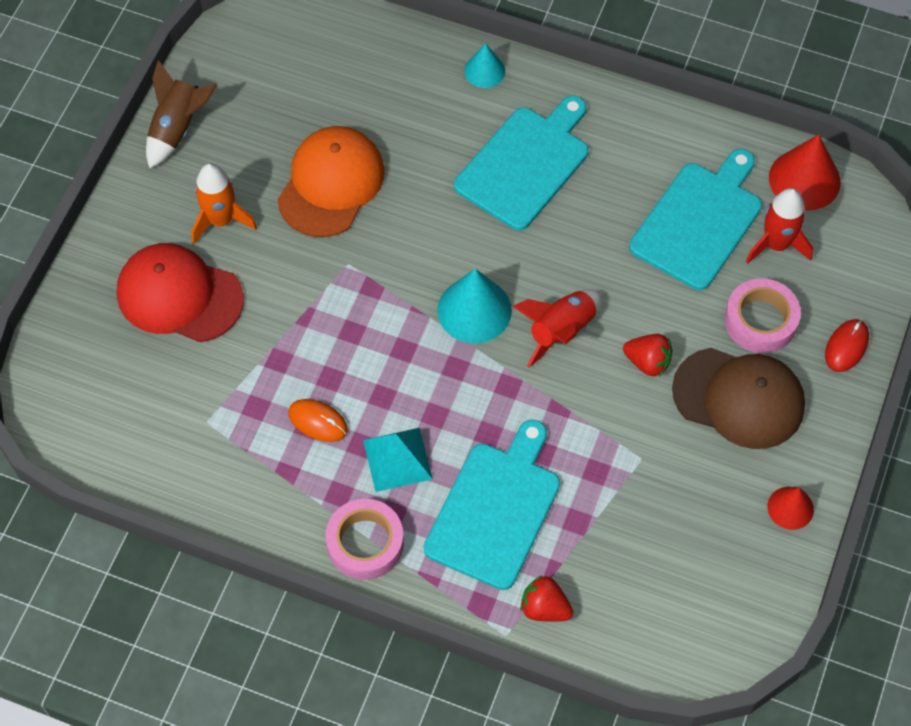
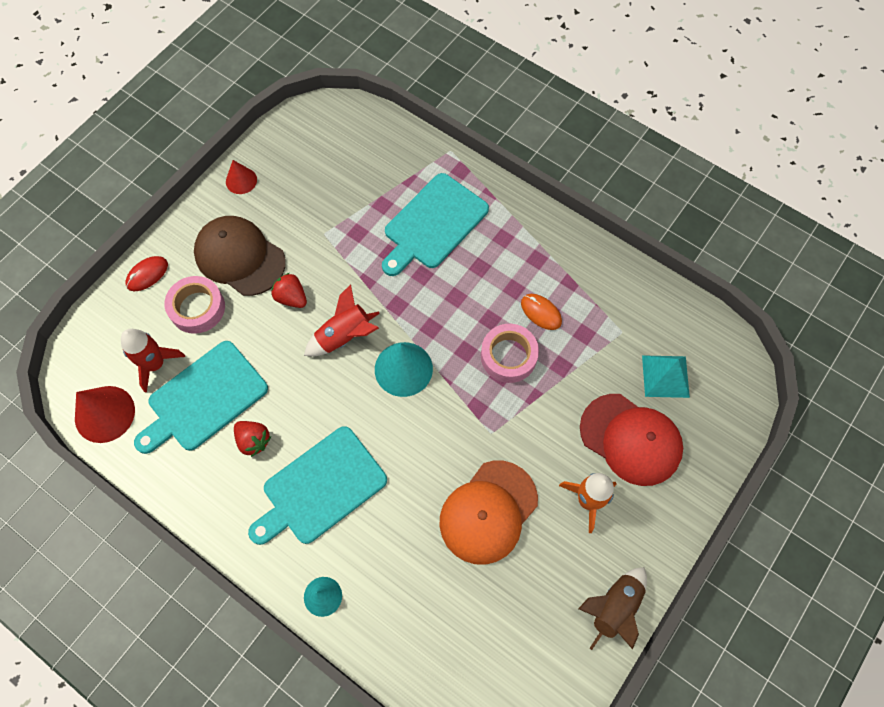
camera: 165 degrees left, 5 degrees up
pink tape [326,499,404,580] -> pink tape moved to [481,324,539,383]
turquoise pyramid [363,428,433,492] -> turquoise pyramid moved to [642,355,690,398]
red strawberry [520,576,573,622] -> red strawberry moved to [234,421,271,457]

